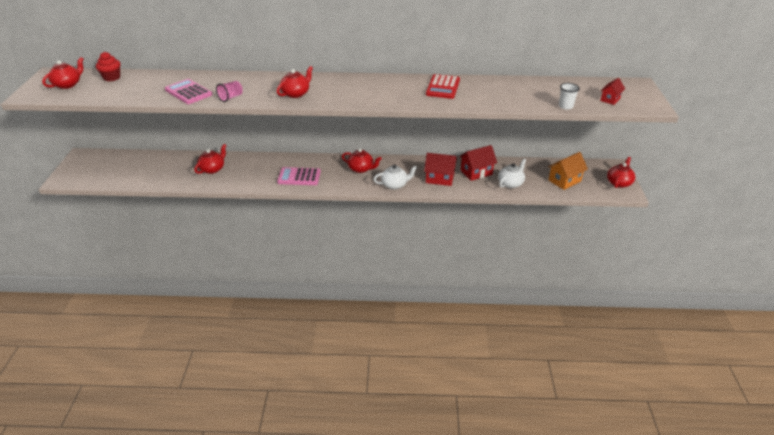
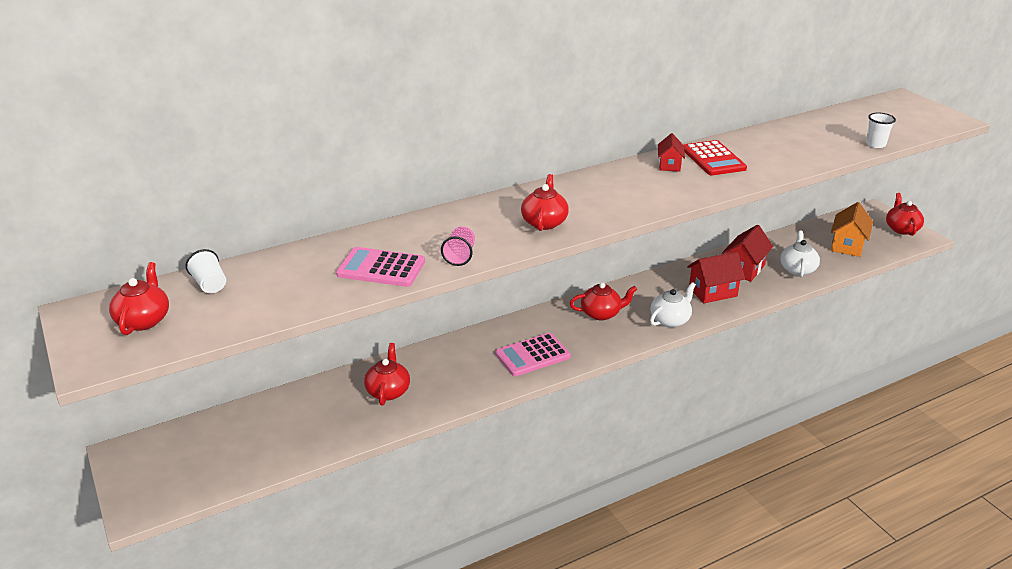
camera: 30 degrees left, 5 degrees down
red cupcake [96,52,121,81] -> white cup [185,249,226,293]
red house [600,78,625,105] -> red house moved to [658,133,685,172]

